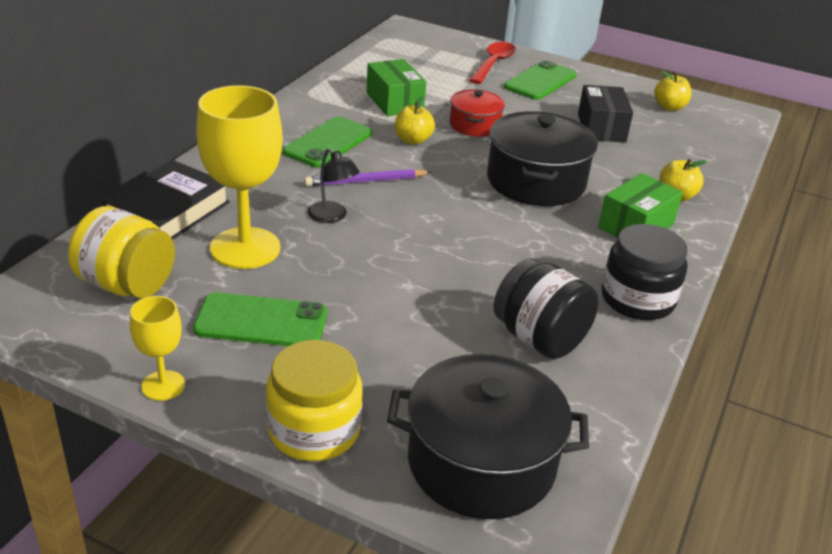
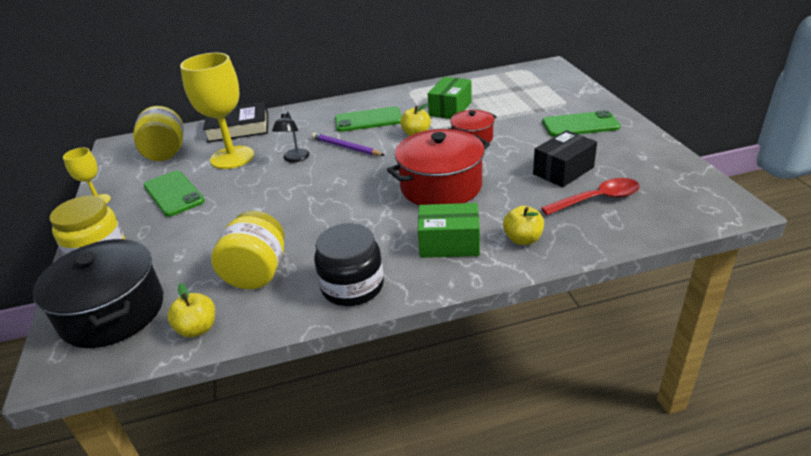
camera: 55 degrees right, 0 degrees up
red spoon [469,42,516,84] -> red spoon moved to [541,178,640,215]
black pot [487,111,598,206] -> red pot [387,129,490,205]
black jar [493,258,599,359] -> yellow jar [211,211,285,289]
yellow apple [654,70,691,111] -> yellow apple moved to [167,283,215,338]

